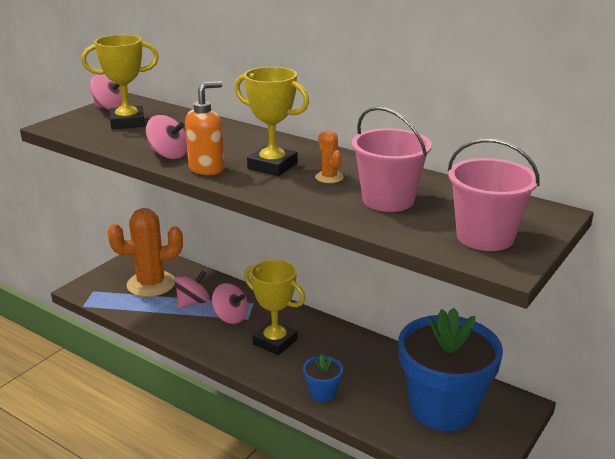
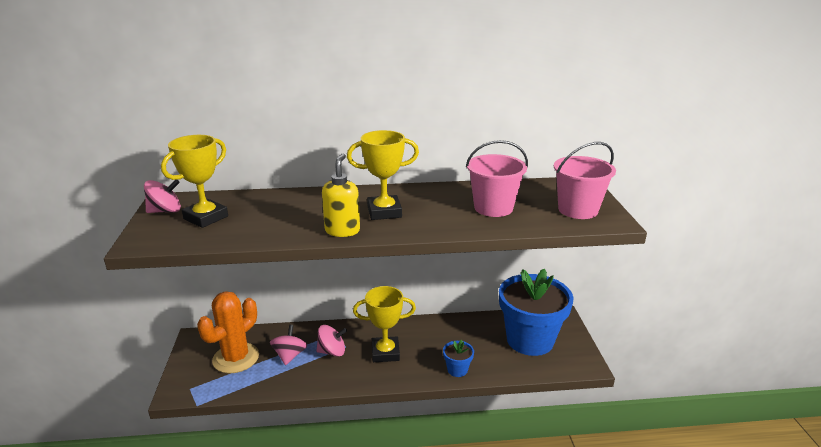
camera: 40 degrees left, 0 degrees up
pink spinning top [146,115,187,159] -> none
orange soap dispenser [185,81,224,175] -> yellow soap dispenser [322,154,360,237]
orange cactus [315,131,344,183] -> none

